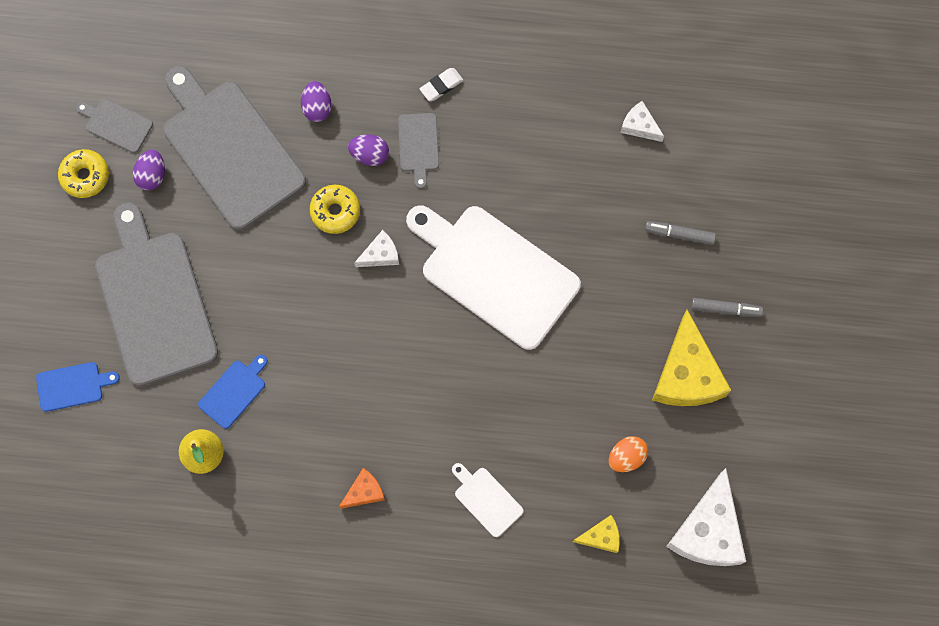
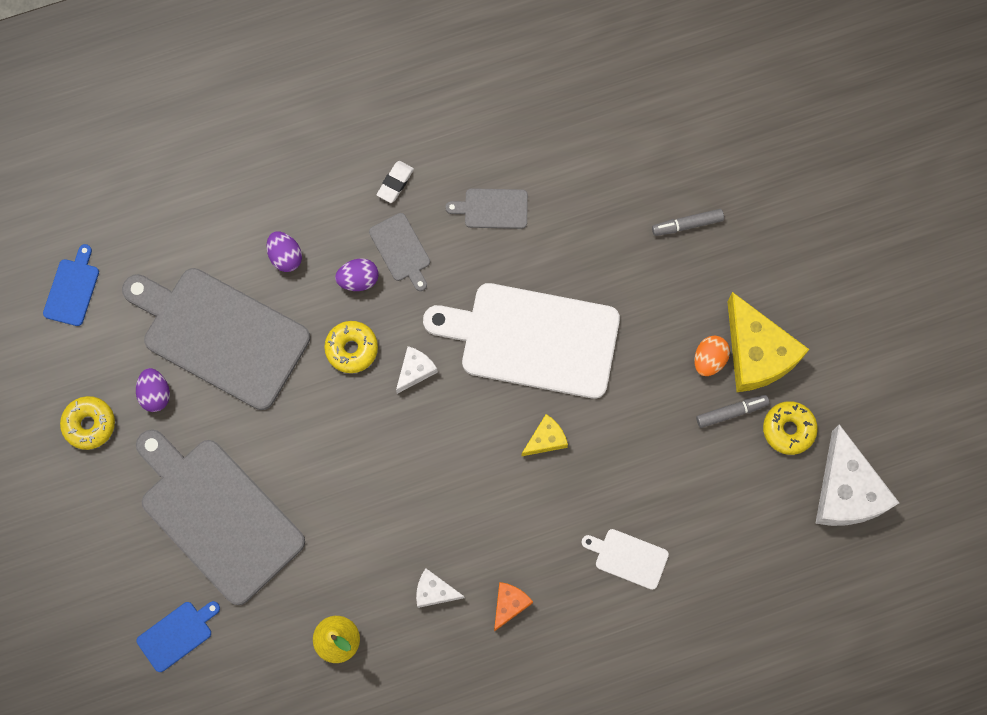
camera: 25 degrees left, 0 degrees up
grey cutting board [76,98,153,153] -> grey cutting board moved to [445,188,528,229]
blue cutting board [198,355,268,429] -> blue cutting board moved to [43,244,99,326]
yellow cheese [573,515,620,553] -> yellow cheese moved to [522,414,568,456]
orange egg [609,436,648,472] -> orange egg moved to [694,336,730,376]
white cheese [620,101,664,142] -> white cheese moved to [416,568,465,608]
grey marker [691,298,763,317] -> grey marker moved to [696,395,770,428]
none -> yellow donut [763,401,818,455]

